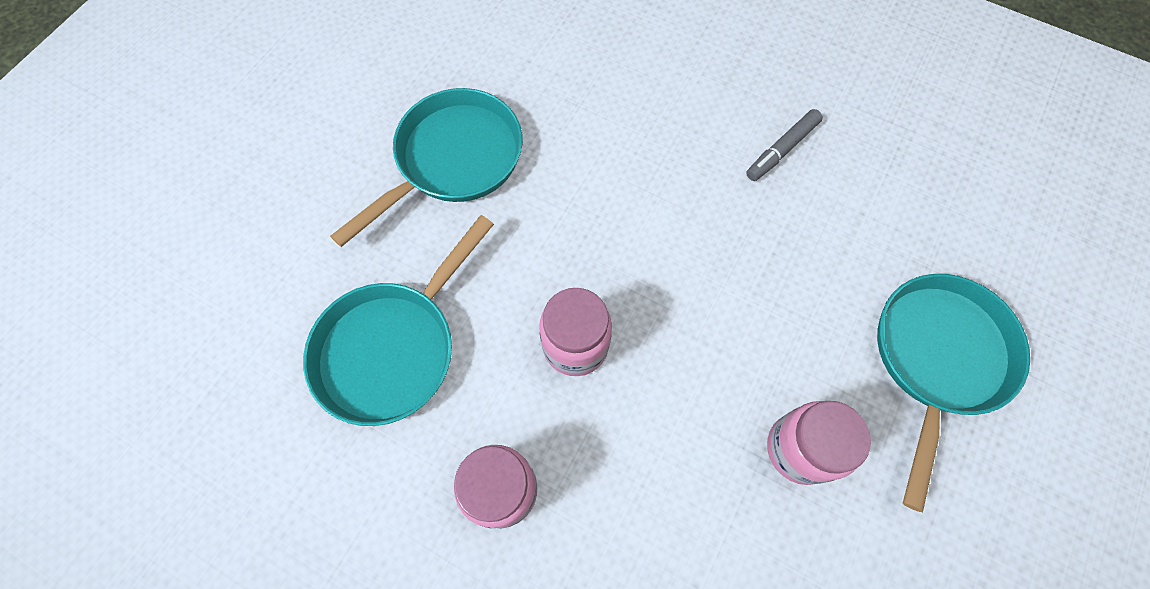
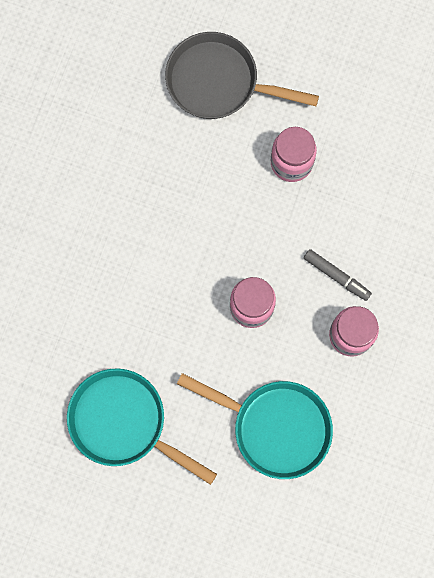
camera: 100 degrees left, 10 degrees up
grey marker [746,109,823,181] -> grey marker moved to [304,249,372,301]
turquoise pan [877,274,1030,512] -> grey pan [165,32,319,119]

